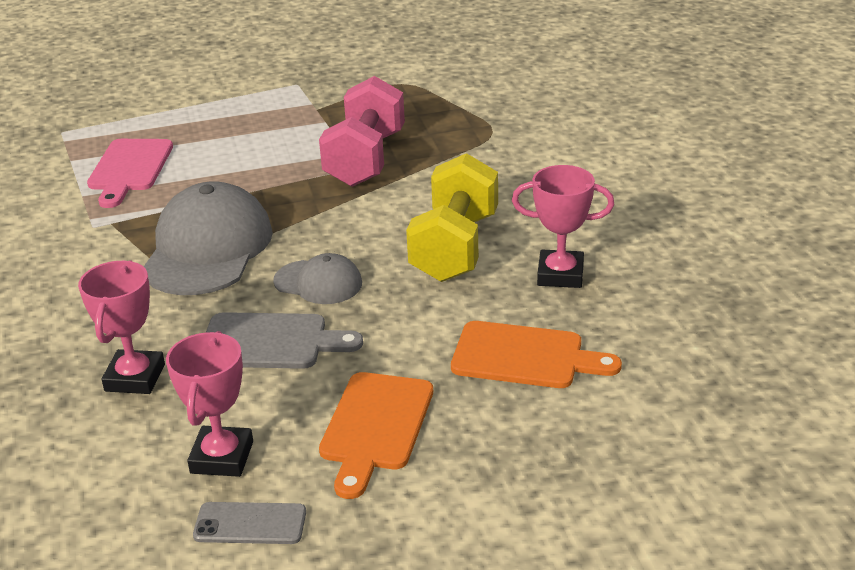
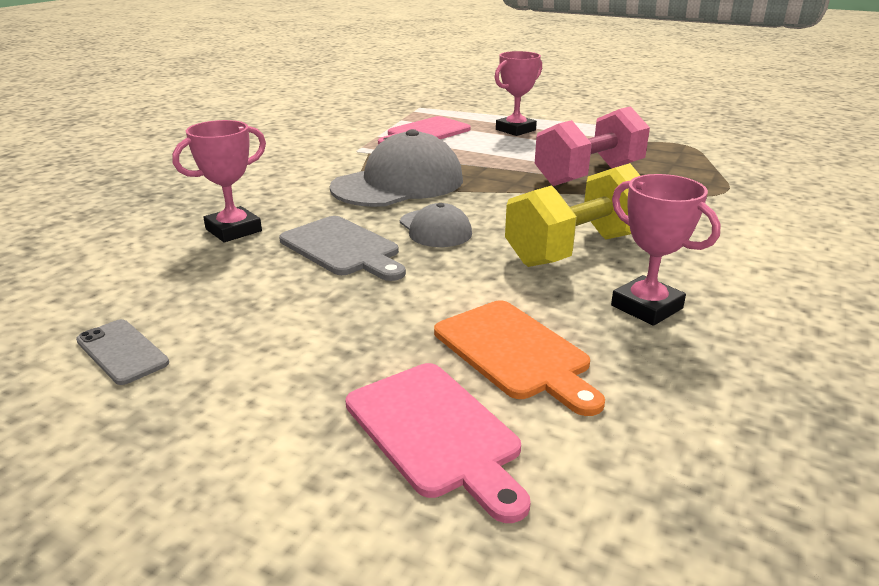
camera: 40 degrees right, 5 degrees down
pink trophy [166,331,253,477] -> pink trophy moved to [495,51,542,136]
orange cutting board [319,372,433,499] -> none
none -> pink cutting board [345,363,531,523]

